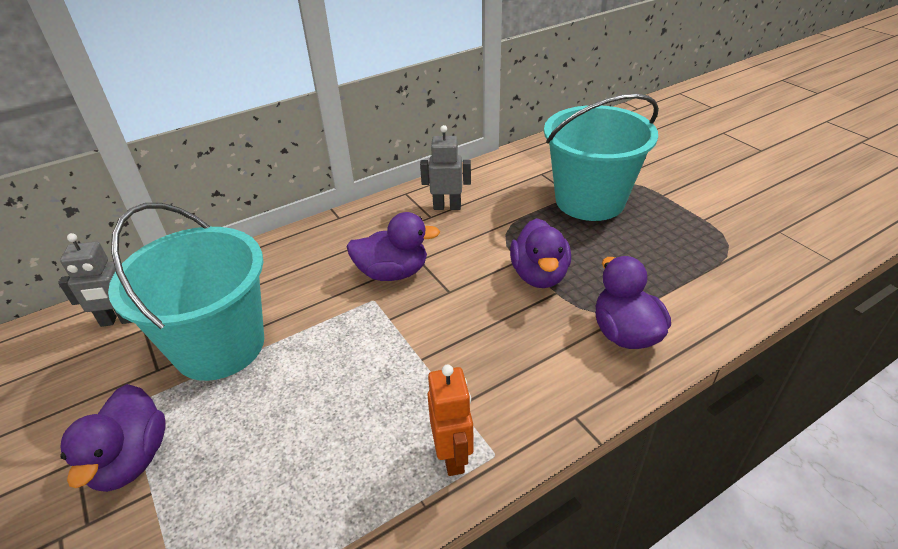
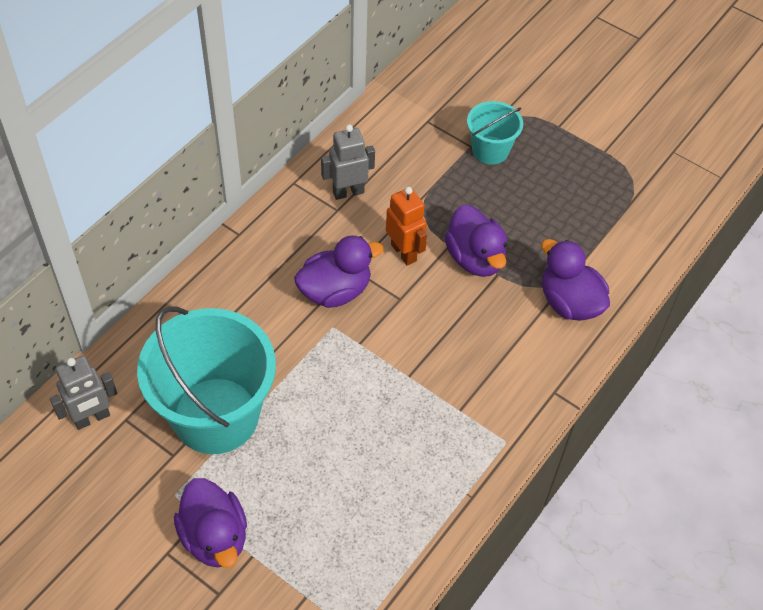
camera: 25 degrees left, 15 degrees up
orange robot [428,365,474,476] -> orange robot moved to [386,187,427,266]
turquoise bucket [544,94,659,221] -> turquoise bucket [467,101,523,165], size x0.50

